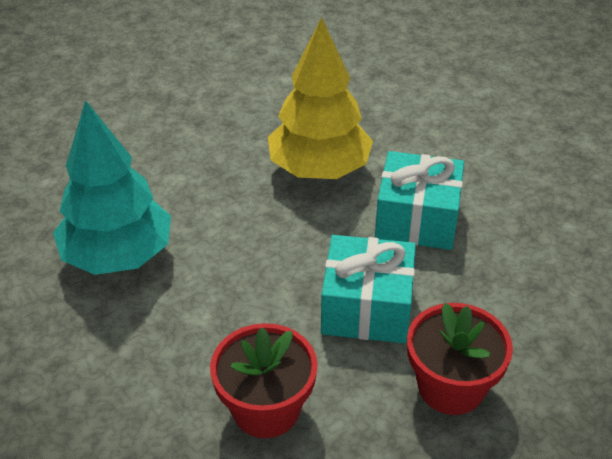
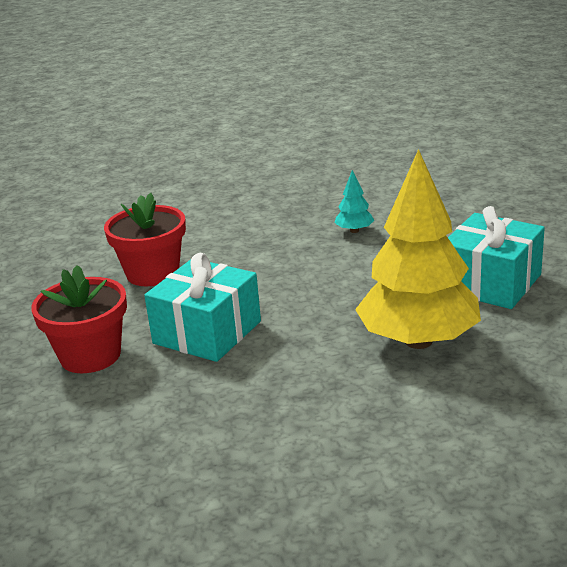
camera: 115 degrees right, 15 degrees down
turquoise tree [53,100,171,275] -> turquoise tree [334,170,374,233], size x0.40
turquoise gift [375,151,464,250] -> turquoise gift moved to [448,206,545,309]

